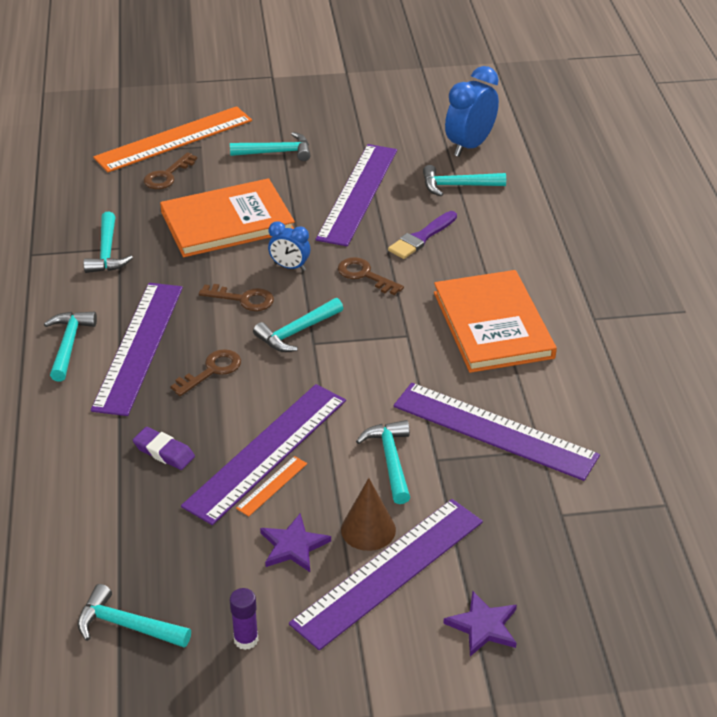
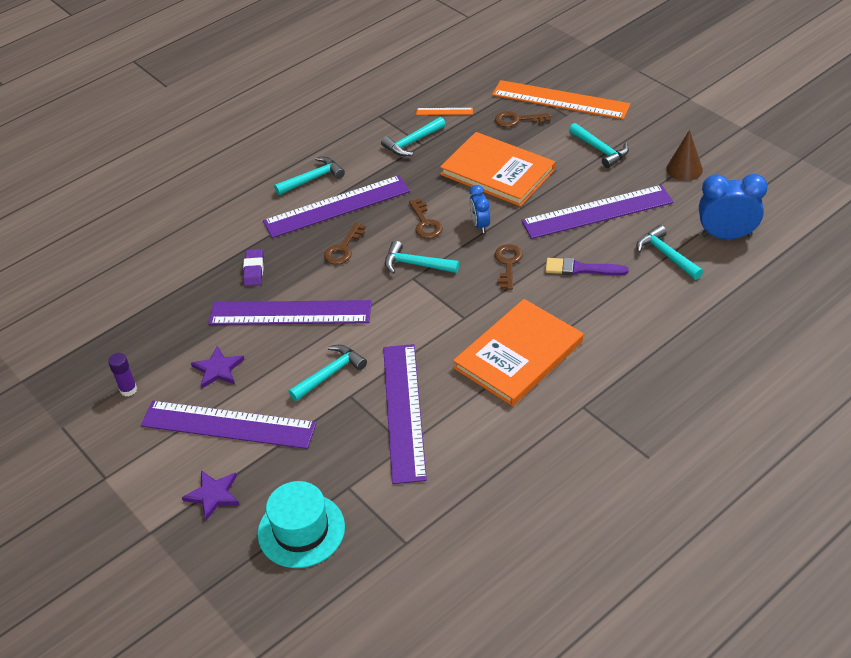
camera: 60 degrees right, 5 degrees up
turquoise hammer [78,584,191,648] -> none
brown key [171,349,241,396] -> brown key turned 105 degrees clockwise [324,223,366,265]
orange ruler [236,456,307,516] -> orange ruler moved to [416,108,473,115]
brown cone [341,478,396,551] -> brown cone moved to [666,130,703,181]
none -> turquoise hat [258,481,345,568]

